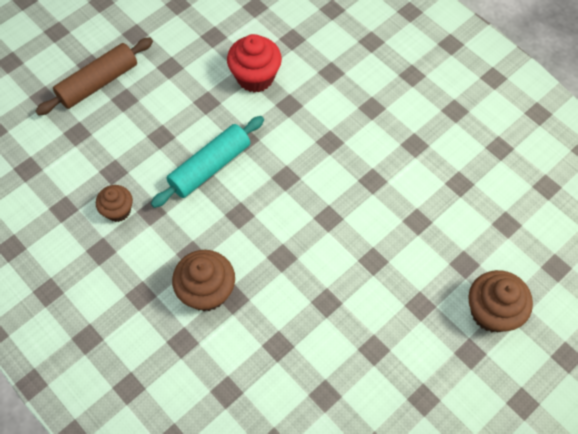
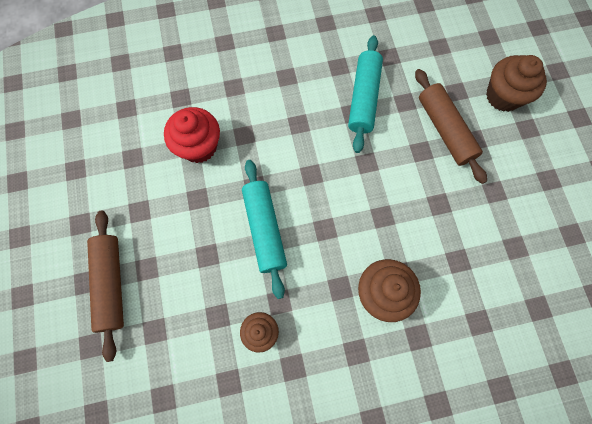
camera: 60 degrees left, 10 degrees up
none -> turquoise rolling pin [348,35,383,153]
none -> brown rolling pin [415,69,487,184]

